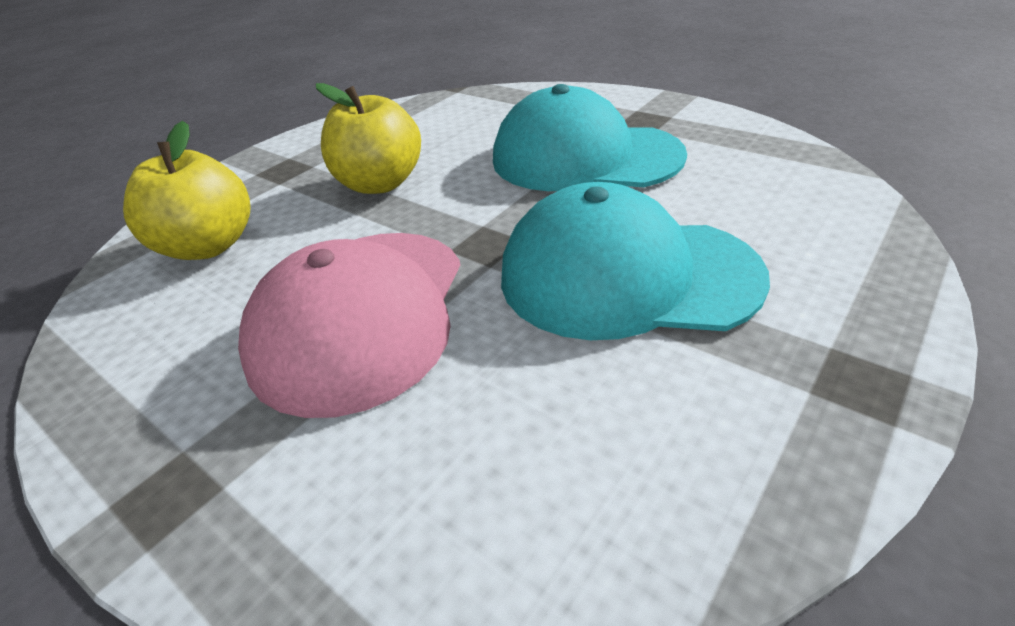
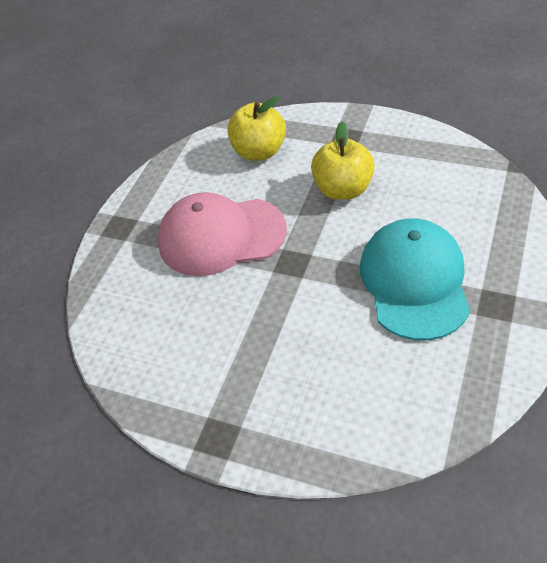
camera: 75 degrees right, 10 degrees up
turquoise cap [501,182,770,340] -> none

